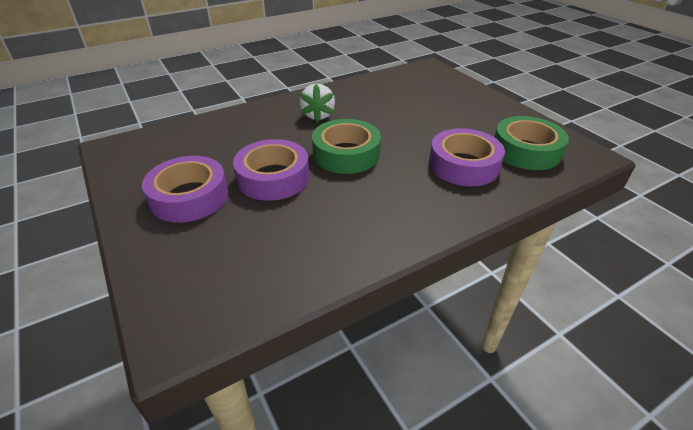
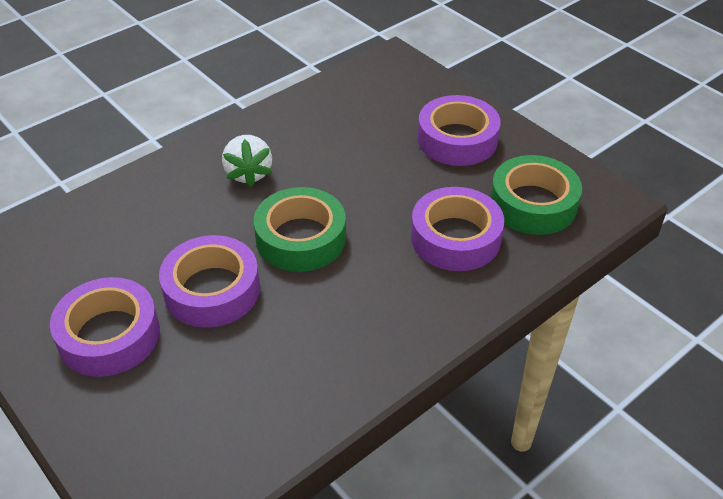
camera: 10 degrees left, 5 degrees up
none -> purple tape [418,95,500,166]

